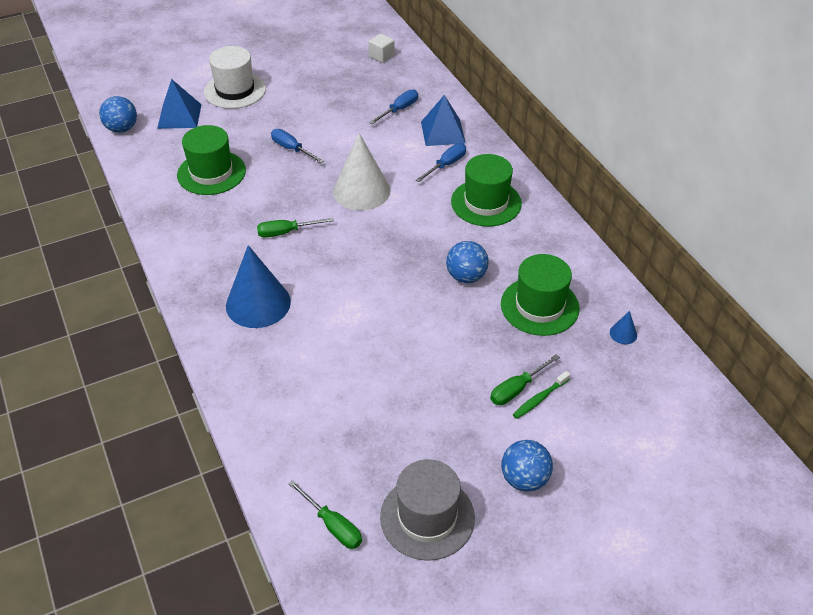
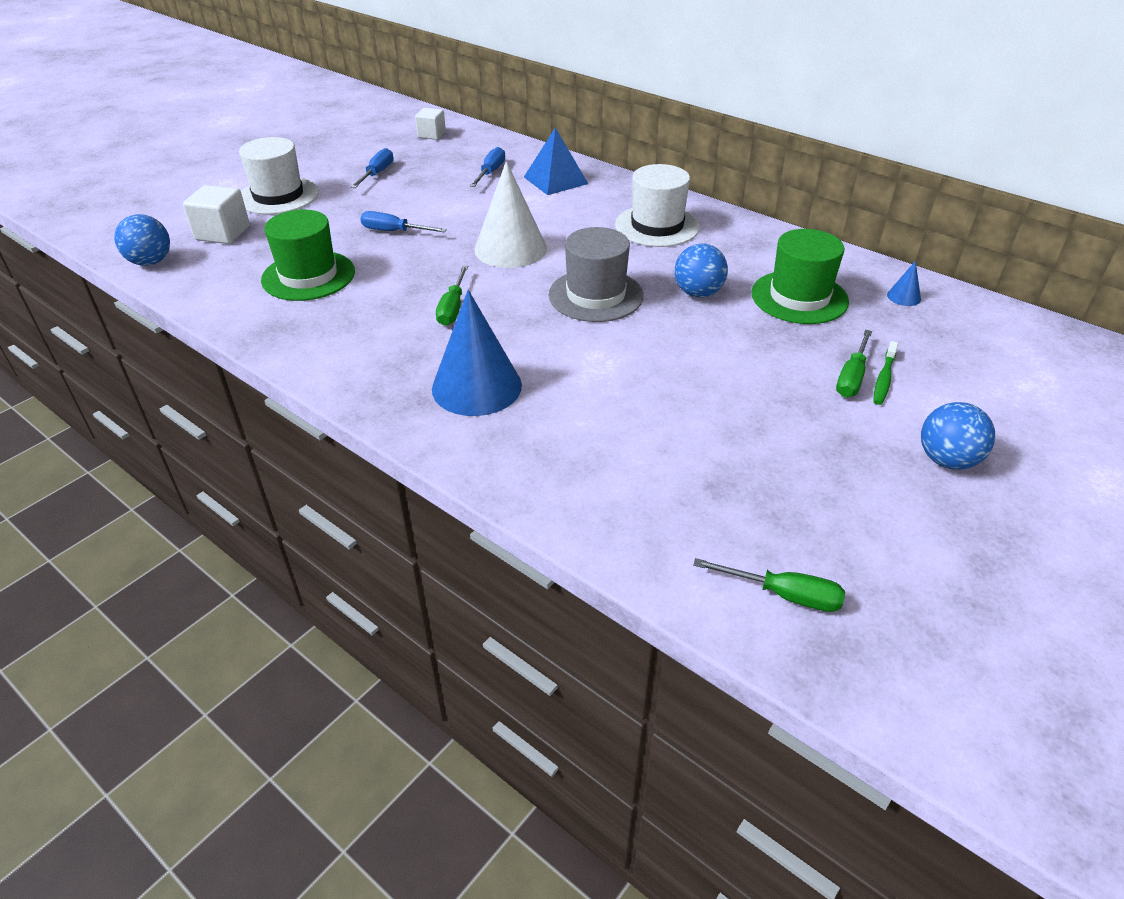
camera: 25 degrees left, 5 degrees down
blue pyramid [157,79,202,129] -> white cube [183,185,250,244]
green screwdriver [257,218,334,237] -> green screwdriver turned 45 degrees counterclockwise [436,265,468,326]
grey hat [380,459,475,561] -> grey hat moved to [549,227,644,322]
blue screwdriver [416,143,466,182] -> blue screwdriver moved to [351,148,393,188]
green hat [451,154,522,226] -> white hat [615,164,700,247]

